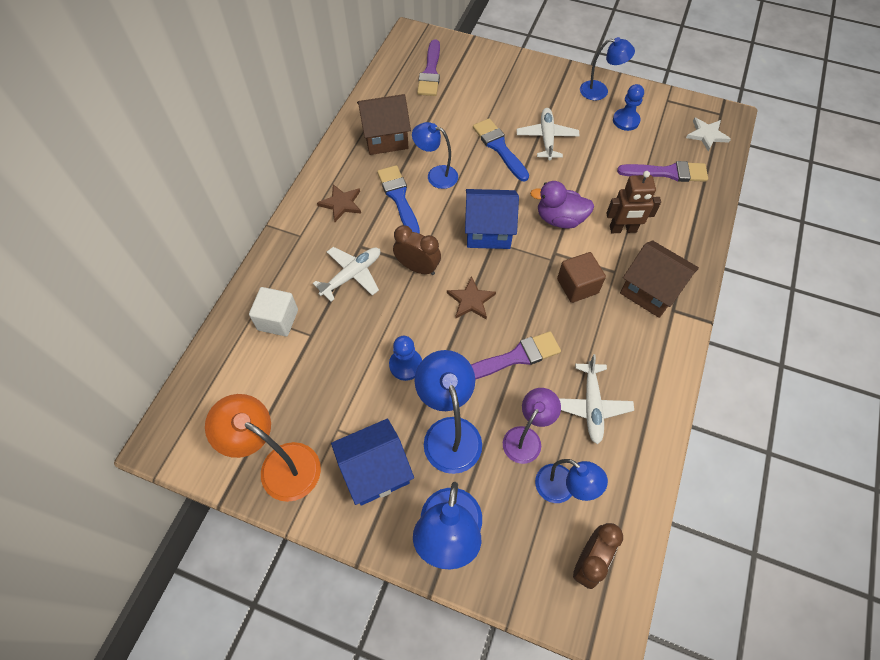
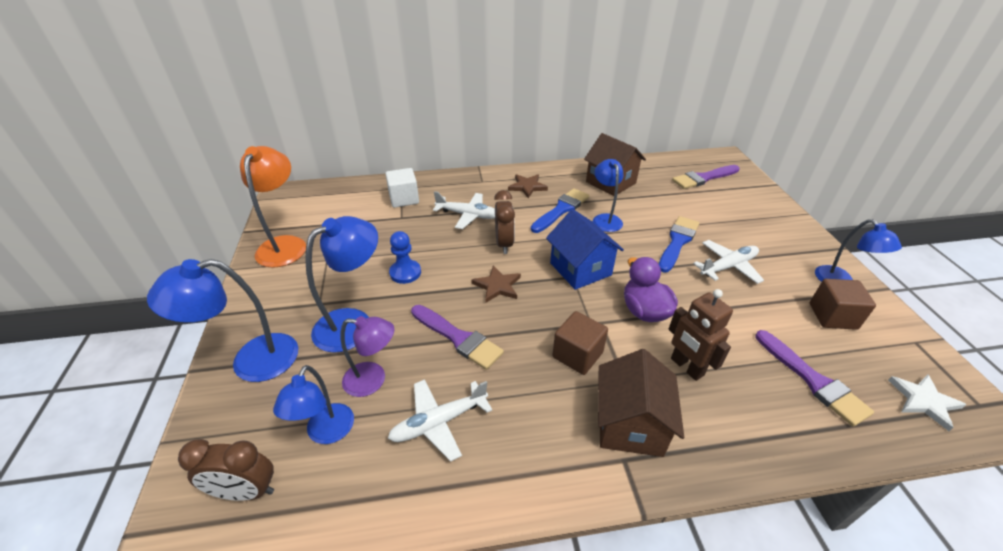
camera: 60 degrees right, 20 degrees down
blue house [331,419,414,506] -> none
blue pawn [613,84,644,131] -> brown cube [810,279,876,330]

